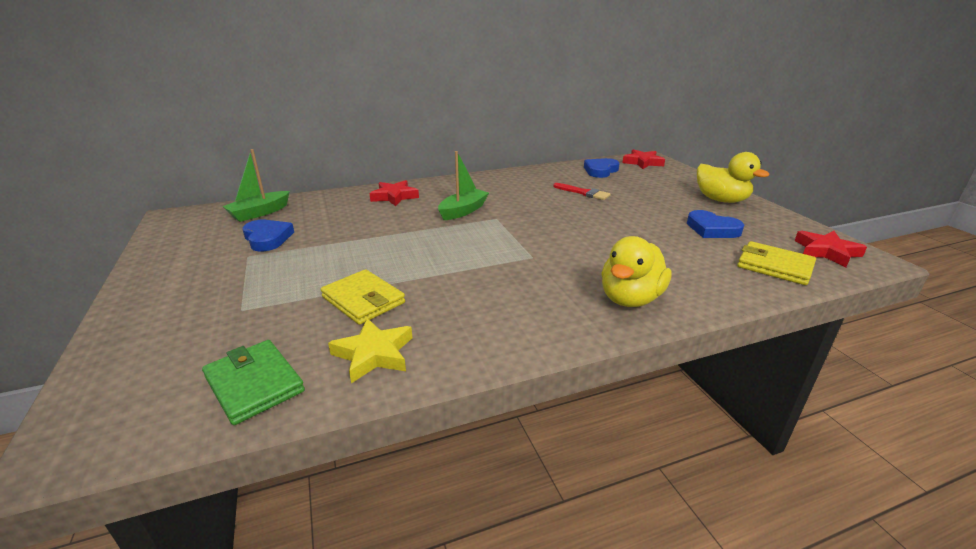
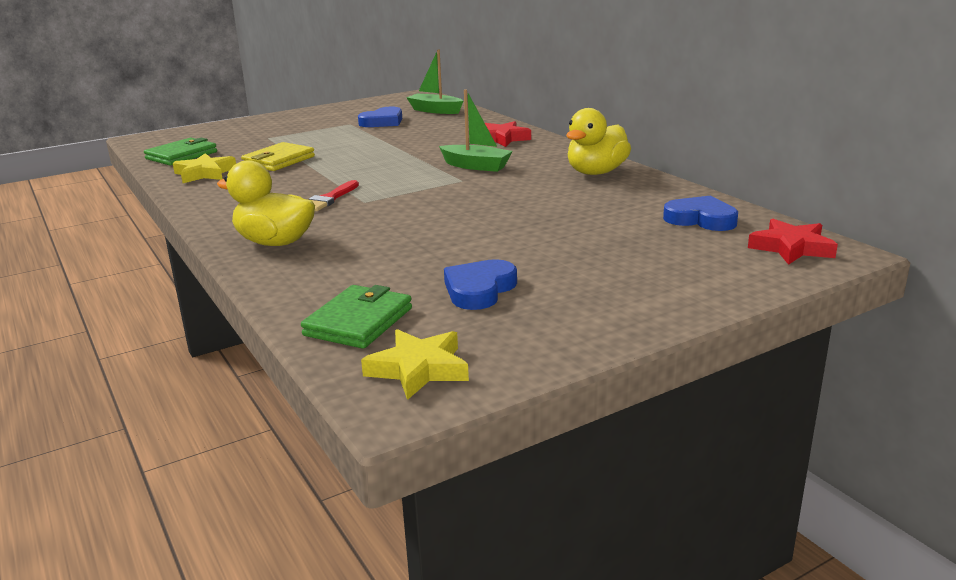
camera: 80 degrees right, 5 degrees down
red brush [553,183,611,200] -> red brush moved to [309,180,359,211]
yellow duck [697,152,769,203] -> yellow duck moved to [566,108,631,175]
yellow wallet [737,241,816,285] -> green wallet [301,285,412,349]
red star [795,231,867,267] -> yellow star [361,329,469,400]

